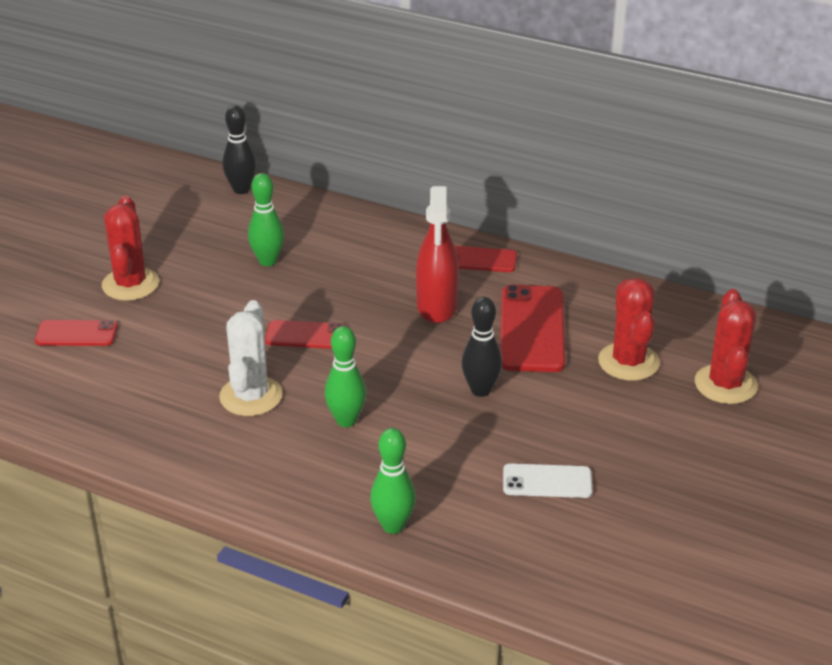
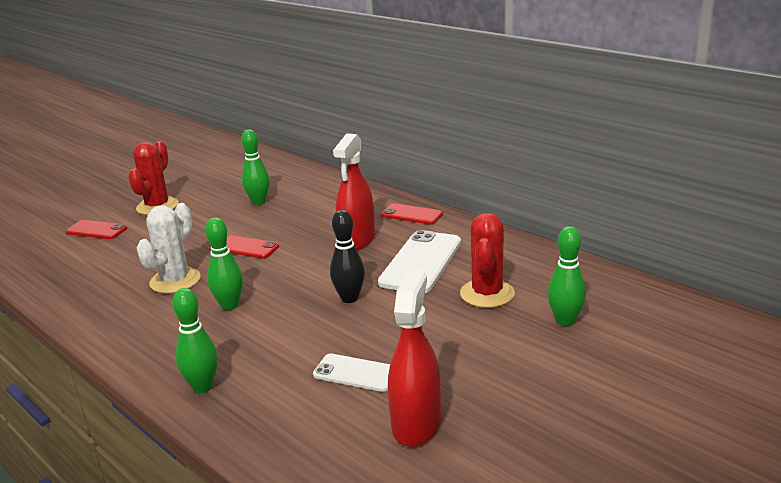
camera: 20 degrees right, 10 degrees down
black bowling pin [223,105,256,194] -> none
red phone [500,285,565,372] -> white phone [378,230,461,293]
red cactus [695,289,758,404] -> green bowling pin [547,226,586,326]
none -> red spray bottle [388,271,441,447]

